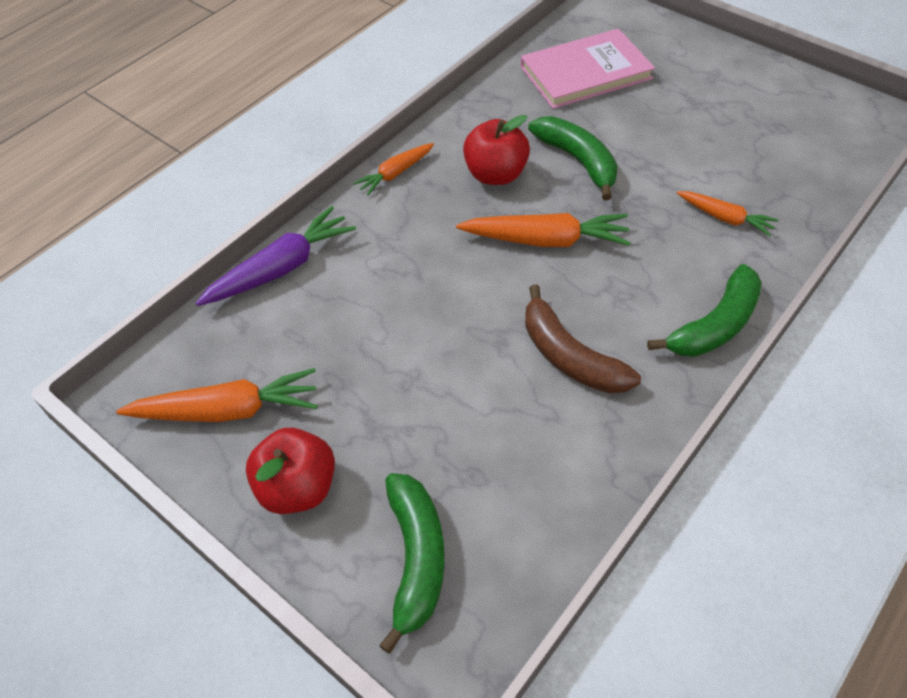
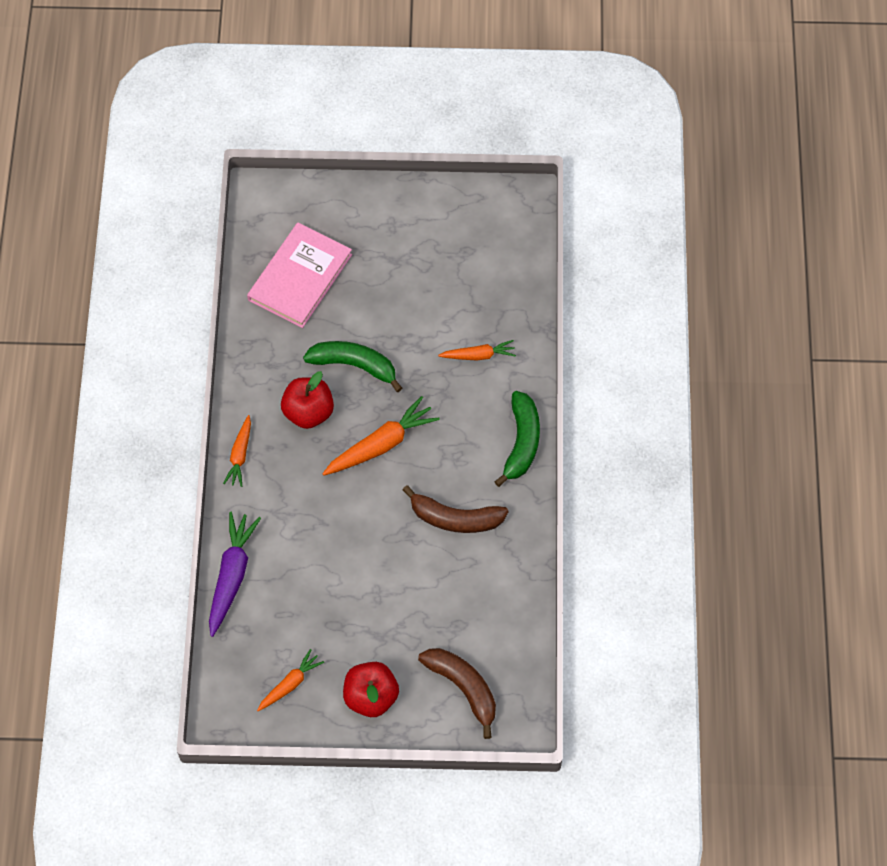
camera: 40 degrees left, 10 degrees up
orange carrot [116,368,318,422] -> orange carrot [257,649,324,711], size x0.60
green banana [379,473,445,654] -> brown banana [418,648,496,739]

